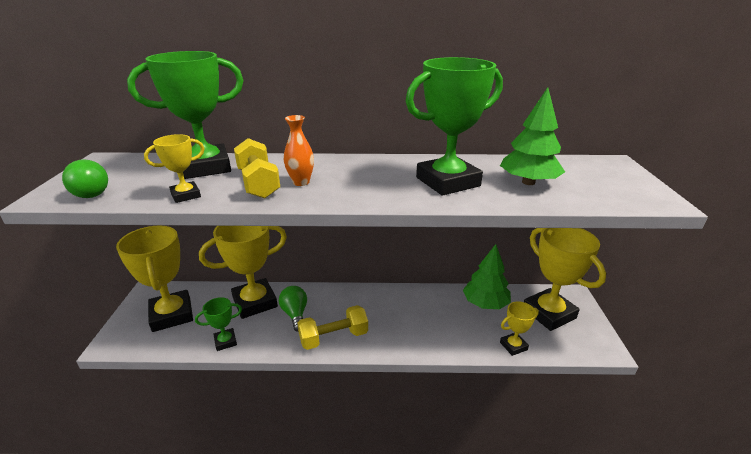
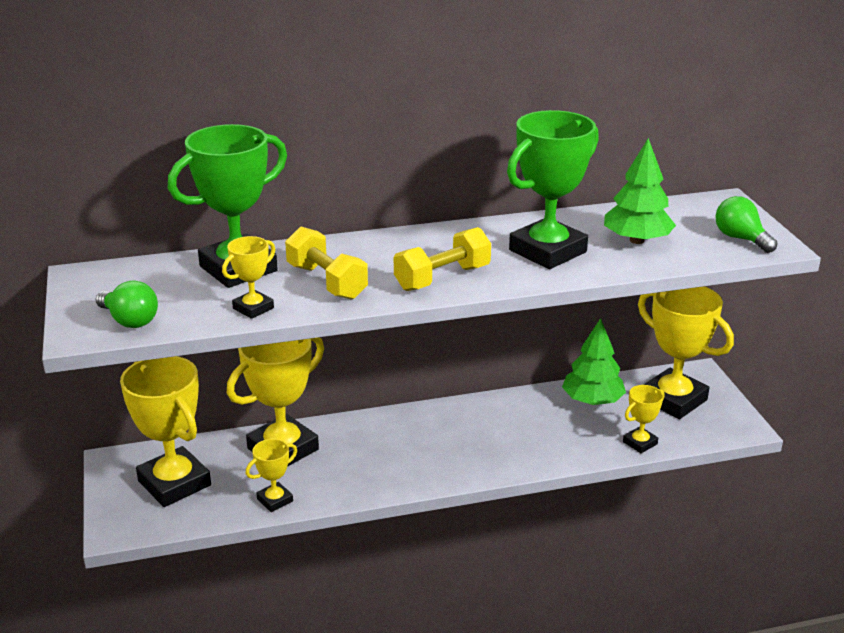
camera: 15 degrees left, 0 degrees up
green trophy [195,297,242,351] -> yellow trophy [245,439,297,512]
green light bulb [279,286,307,332] -> green light bulb moved to [715,196,778,253]
orange vase [284,115,314,186] -> none
yellow dumbbell [297,305,368,350] -> yellow dumbbell moved to [394,227,491,291]

